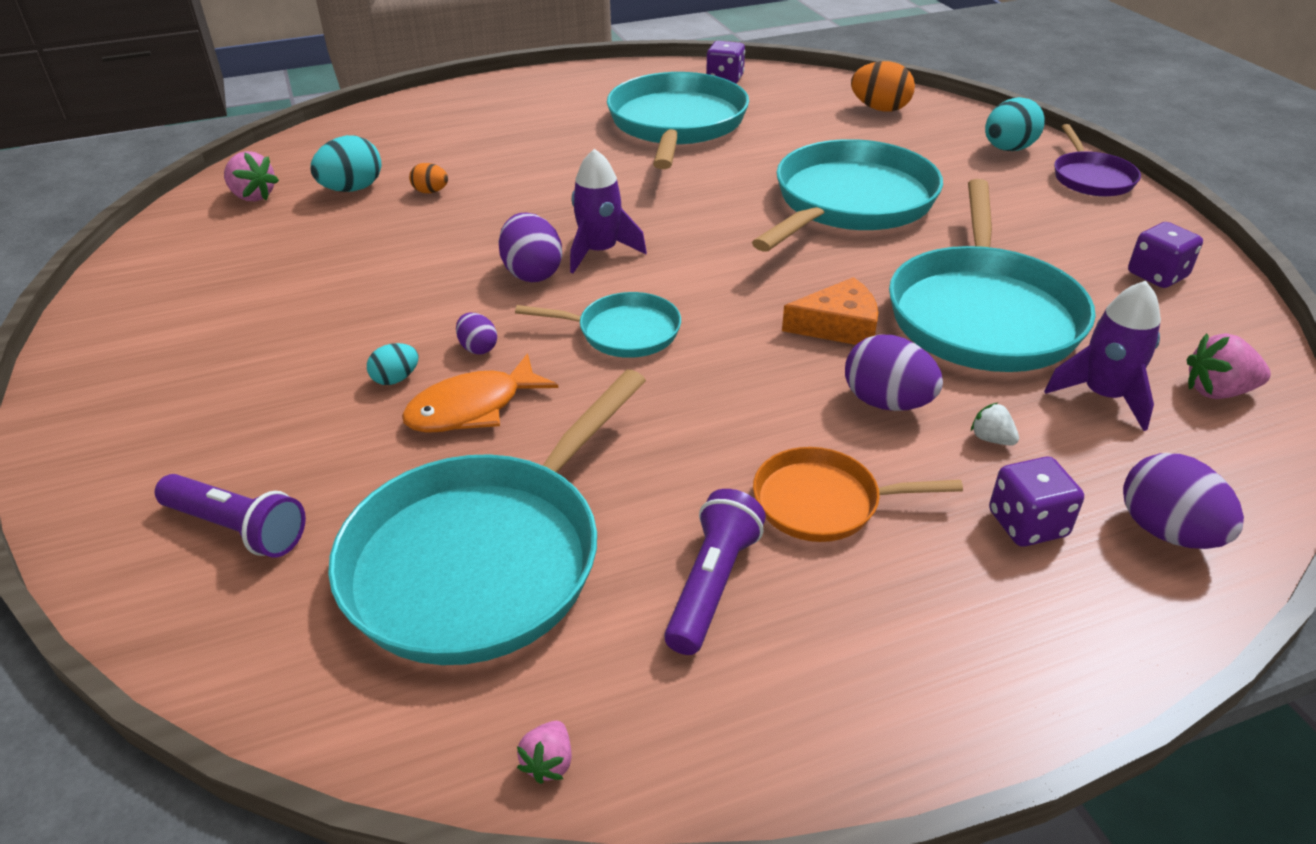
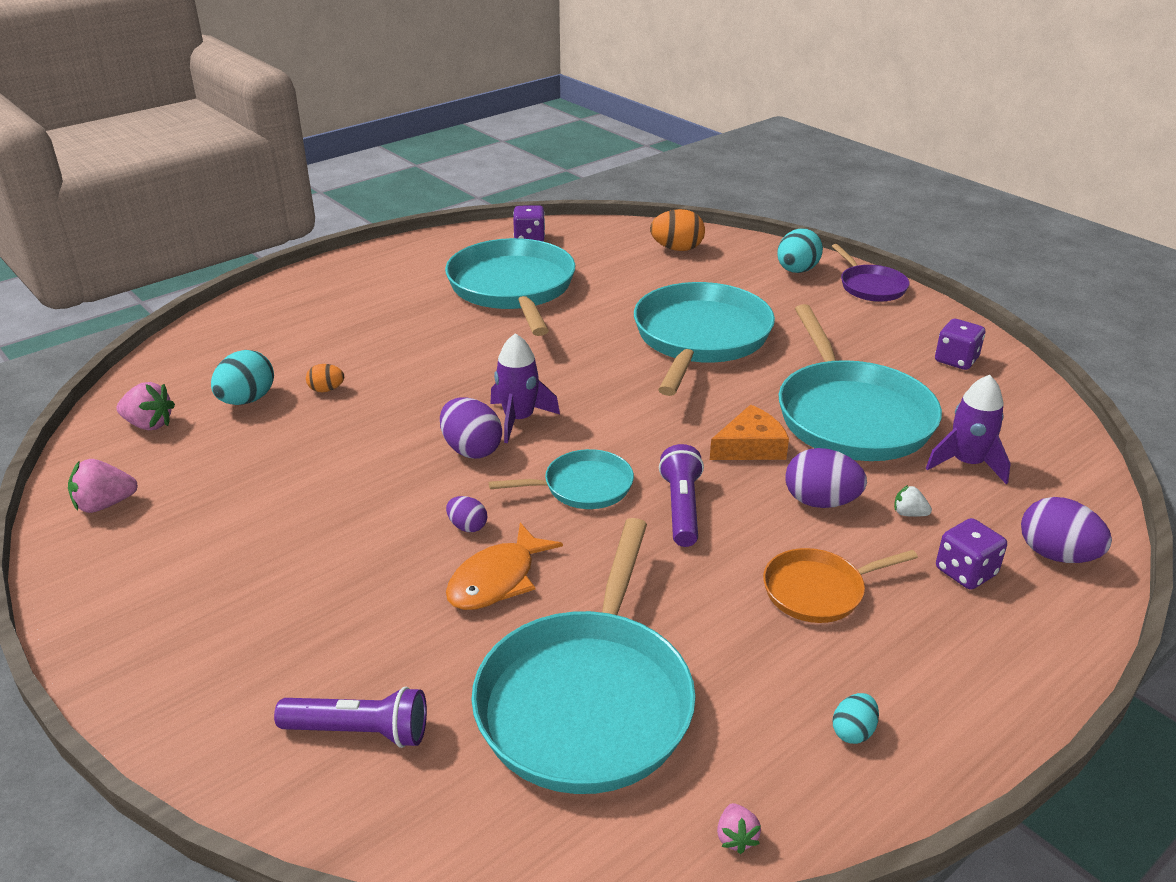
camera: 20 degrees left, 5 degrees down
turquoise egg [367,343,419,385] -> turquoise egg moved to [833,693,879,744]
purple flashlight [664,489,766,655] -> purple flashlight moved to [659,444,704,547]
pink strawberry [1187,333,1271,399] -> pink strawberry moved to [68,459,138,513]

